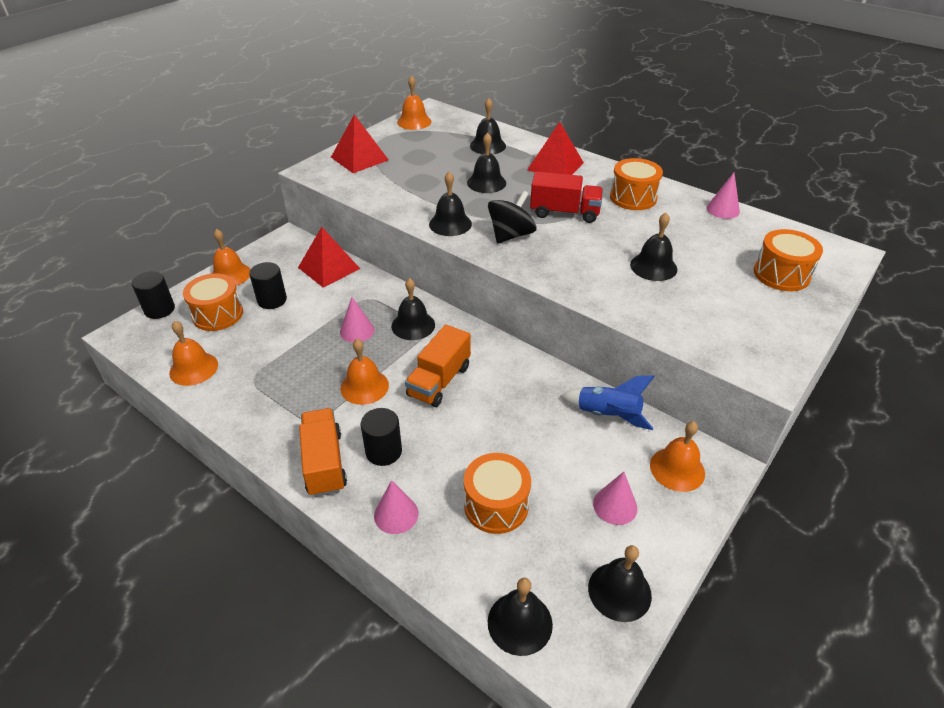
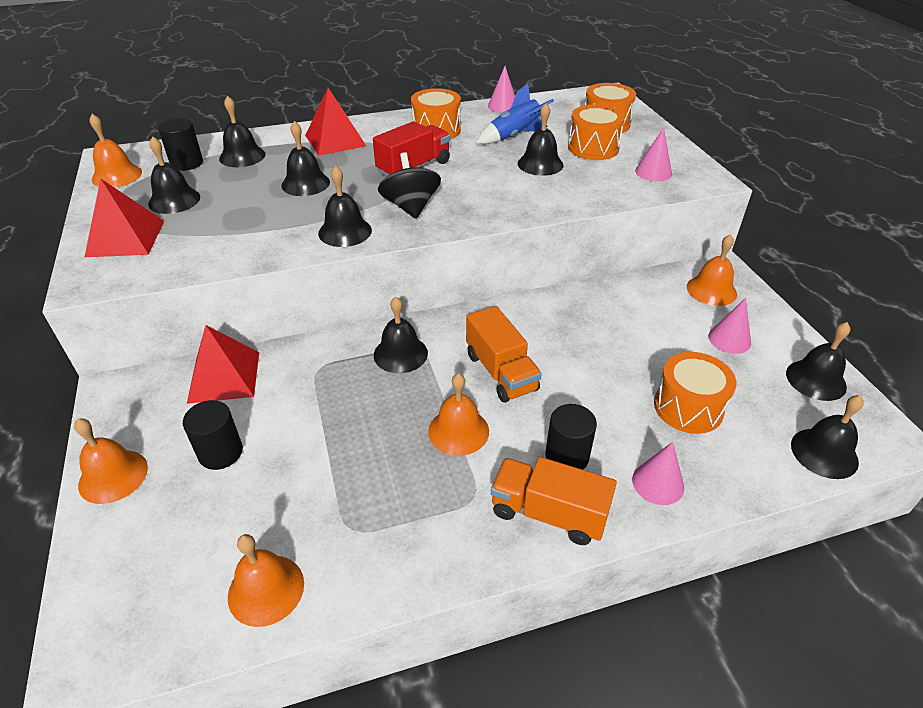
camera: 55 degrees left, 0 degrees up
black cylinder [132,271,175,319] -> black cylinder moved to [158,118,203,171]
orange drum [183,273,243,331] -> orange drum moved to [568,105,625,160]
pink cone [340,297,374,343] -> pink cone moved to [635,127,672,181]
blue rocket [561,375,655,430] -> blue rocket moved to [476,83,554,144]
none -> black bell [148,136,200,214]

